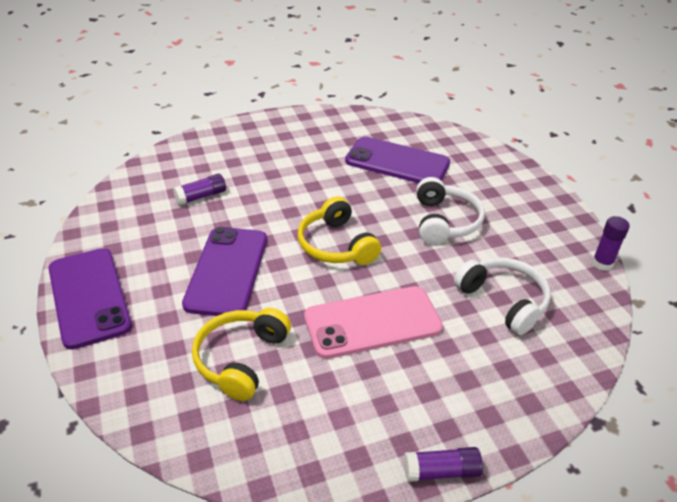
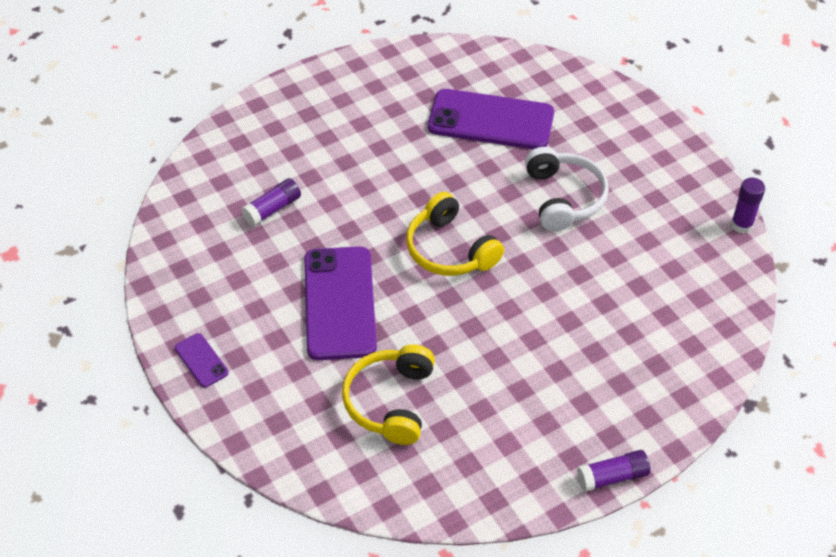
camera: 10 degrees left, 10 degrees up
purple phone [48,248,132,350] -> purple phone [175,333,229,387], size x0.44
pink phone [304,286,443,359] -> none
white headphones [454,258,551,335] -> none

